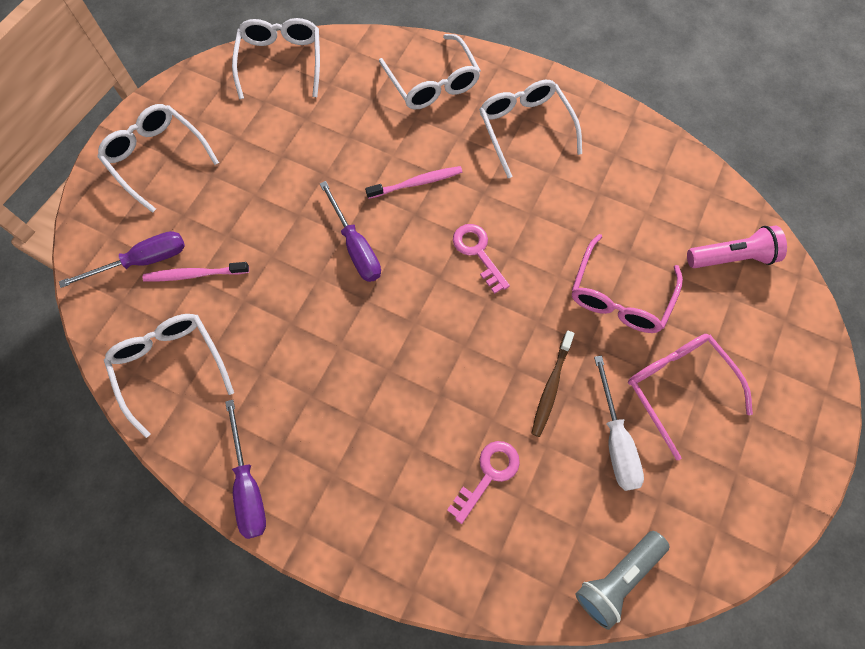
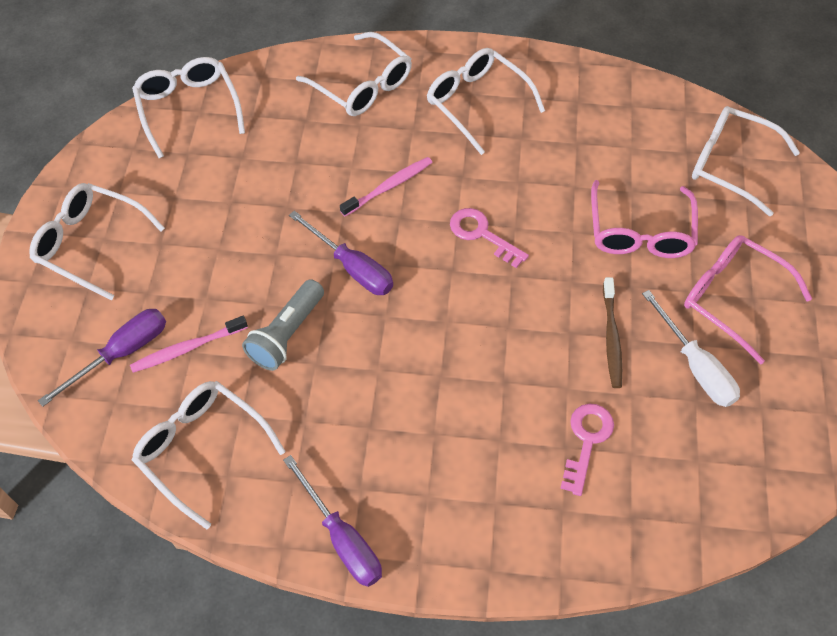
camera: 20 degrees left, 10 degrees down
grey flashlight [575,531,670,630] -> grey flashlight moved to [242,279,324,371]
pink flashlight [687,226,787,268] -> white glasses [692,106,800,217]

